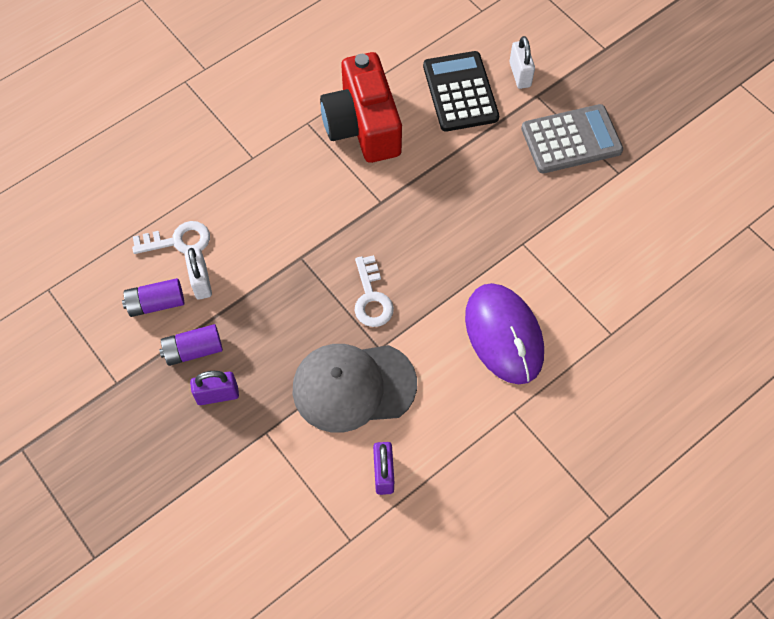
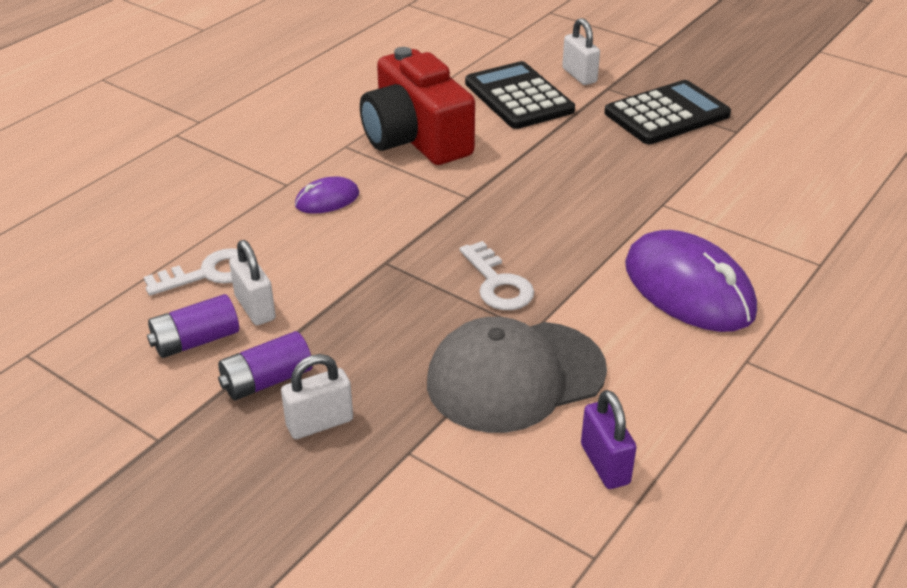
camera: 15 degrees left, 25 degrees down
purple padlock [190,371,239,405] -> white padlock [281,354,353,439]
grey calculator [521,104,623,174] -> black calculator [604,80,731,144]
none -> purple mouse [295,177,359,214]

